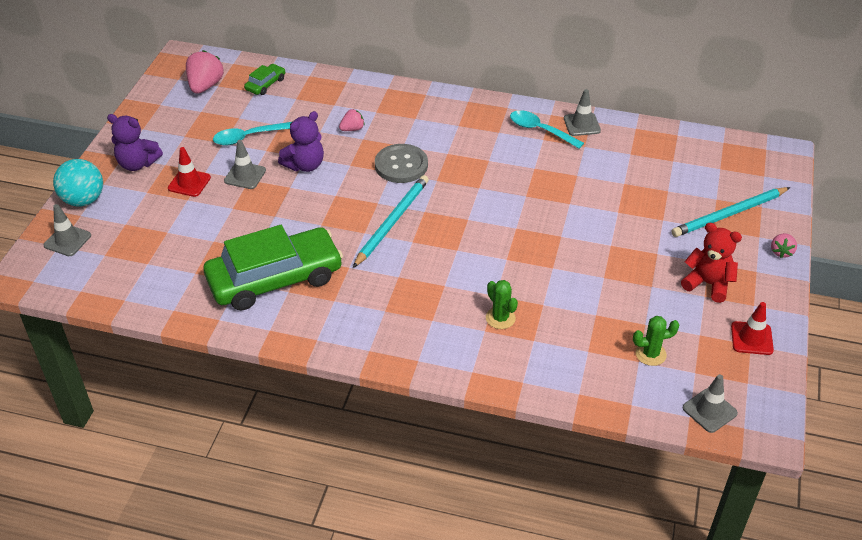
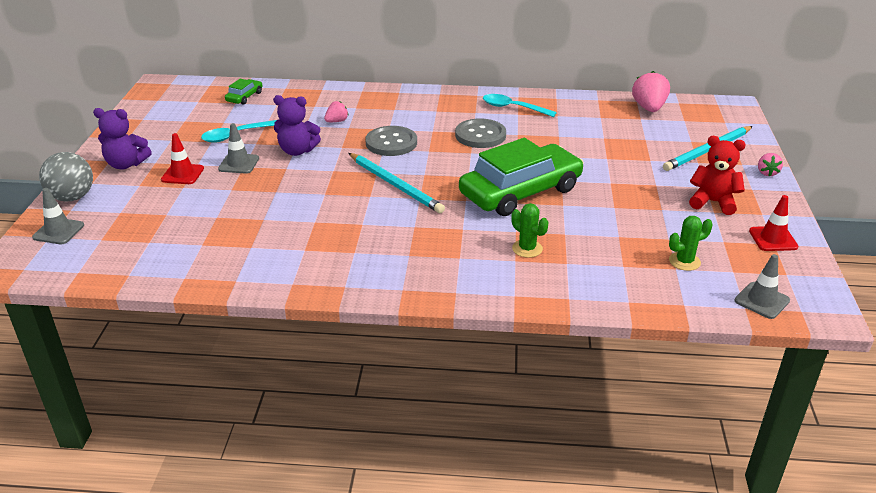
camera: 10 degrees left, 10 degrees down
turquoise ball [53,159,103,206] -> grey ball [39,152,93,201]
pink strawberry [186,50,224,94] -> pink strawberry moved to [632,71,670,112]
green car [203,225,343,311] -> green car moved to [459,138,584,216]
purple teddy bear [278,111,324,172] -> purple teddy bear turned 60 degrees clockwise [273,95,321,156]
turquoise pencil [353,175,429,268] -> turquoise pencil turned 120 degrees clockwise [349,153,445,213]
grey traffic cone [564,89,601,136] -> none
none -> grey button [455,119,506,148]

